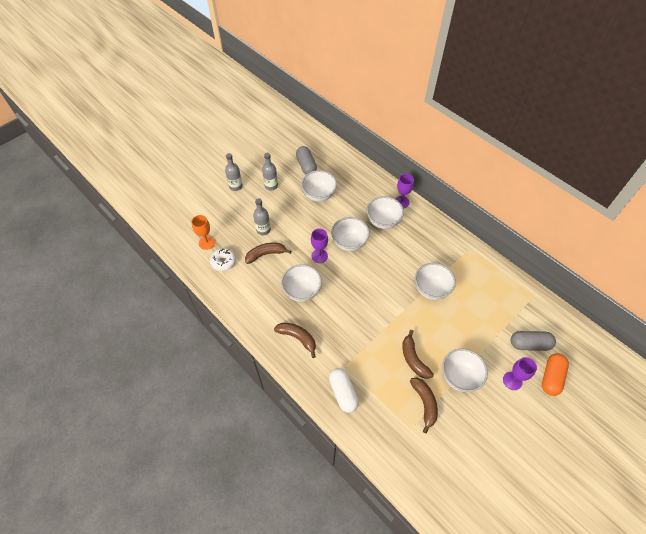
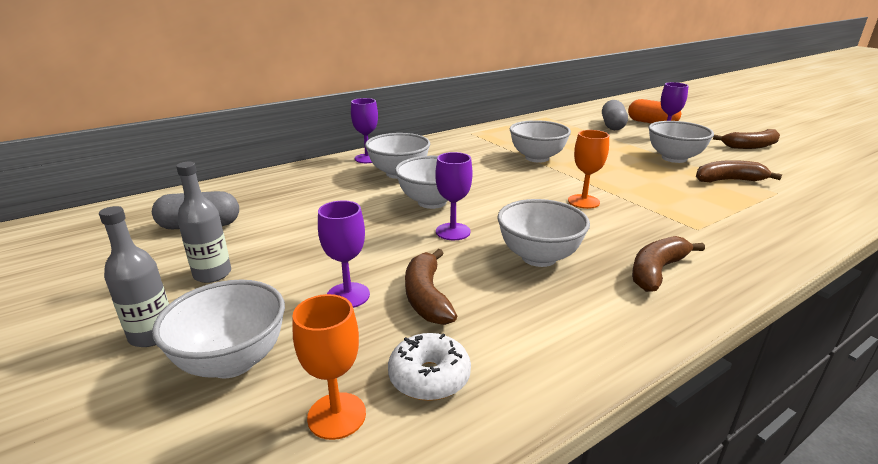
camera: 80 degrees left, 30 degrees down
grey bottle [253,198,271,235] -> purple goblet [318,201,370,308]
white bowl [301,170,337,202] -> white bowl moved to [152,280,285,378]
white capsule [329,368,359,413] -> none
brown banana [402,330,434,379] -> brown banana moved to [713,129,780,149]
none -> orange goblet [568,130,609,209]

